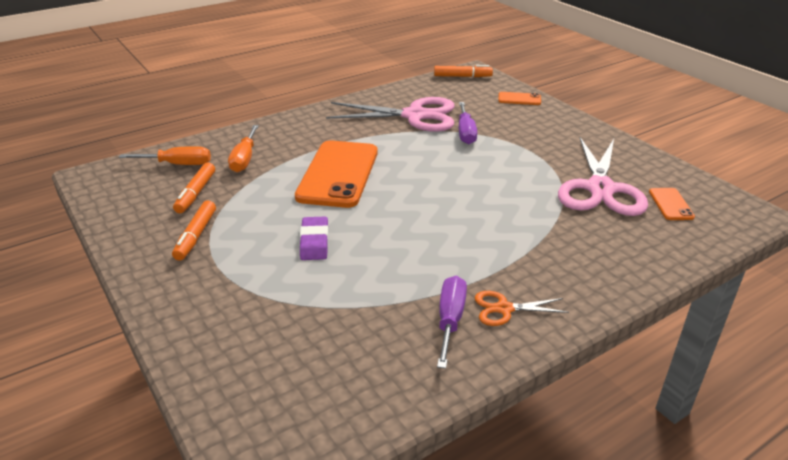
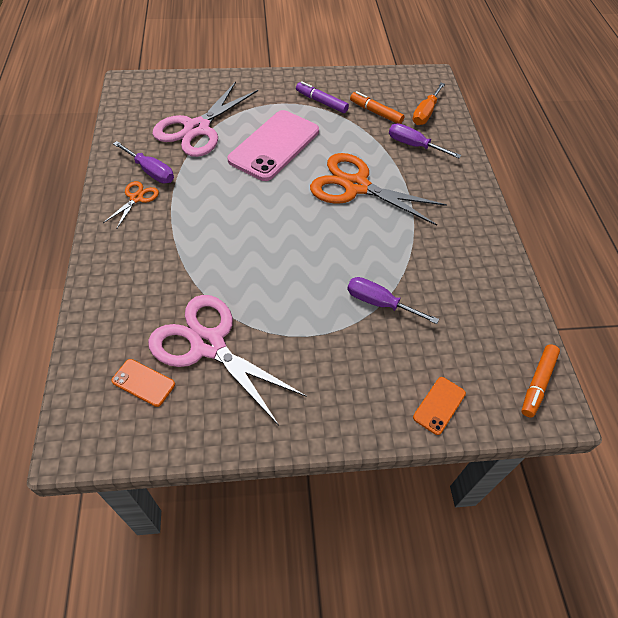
camera: 115 degrees right, 20 degrees up
orange marker [172,201,216,261] -> purple marker [296,81,349,113]
orange screwdriver [228,125,259,173] -> purple screwdriver [389,123,461,158]
orange phone [295,141,378,208] -> orange scissors [310,153,447,226]
purple eraser [300,217,329,260] -> pink phone [227,110,319,181]
pink scissors [326,97,455,132] -> pink scissors moved to [153,82,258,157]

